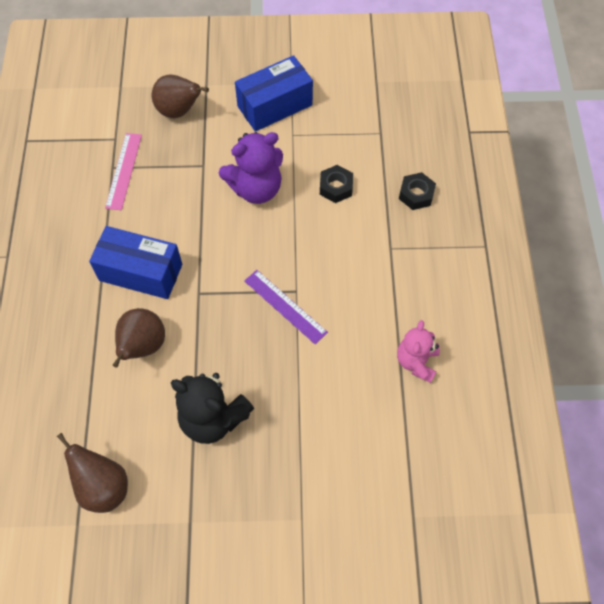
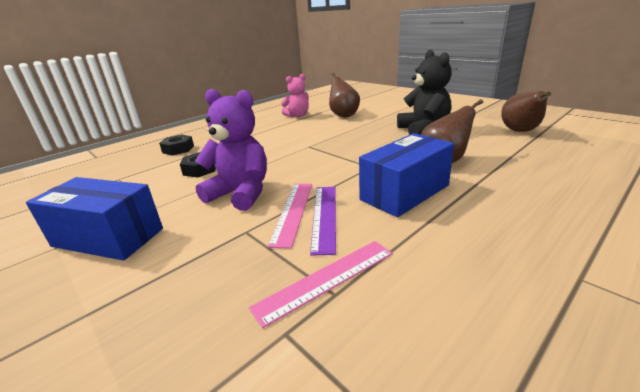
camera: 130 degrees left, 35 degrees down
blue box [89,226,182,299] -> blue box turned 75 degrees clockwise [359,133,454,217]
brown pear [152,74,209,118] -> brown pear moved to [329,73,360,117]
purple ruler [244,270,328,344] -> purple ruler moved to [310,187,336,256]
none -> pink ruler [268,184,312,248]

